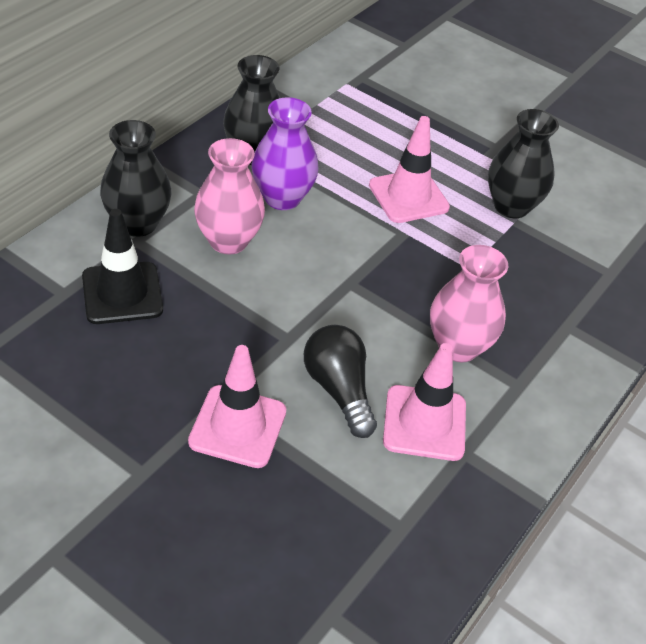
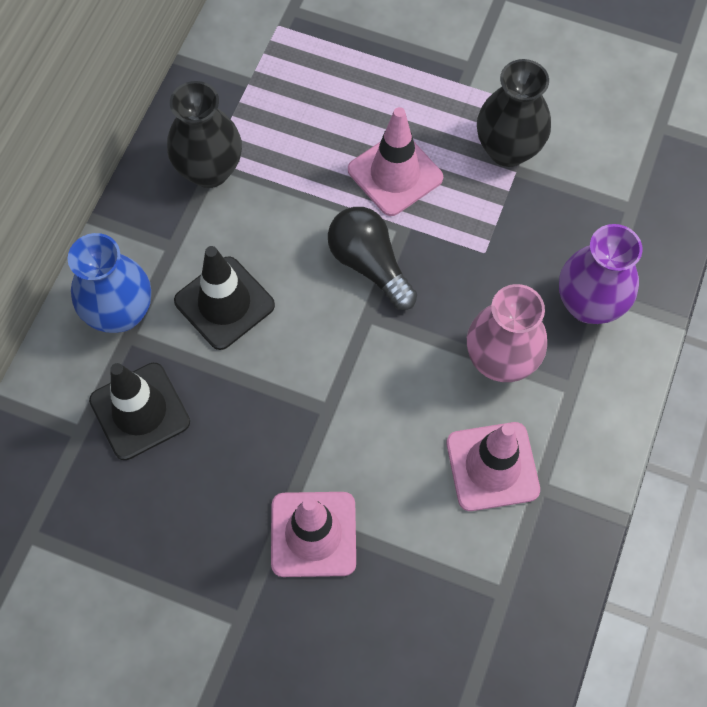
camera: 10 degrees left, 20 degrees up
black vase [100,120,172,237] -> blue vase [68,233,151,333]
pink vase [194,138,265,254] -> black traffic cone [174,246,275,350]
purple vase [251,97,319,210] -> purple vase moved to [559,224,642,324]
black light bulb [304,325,377,438] -> black light bulb moved to [328,207,417,310]

